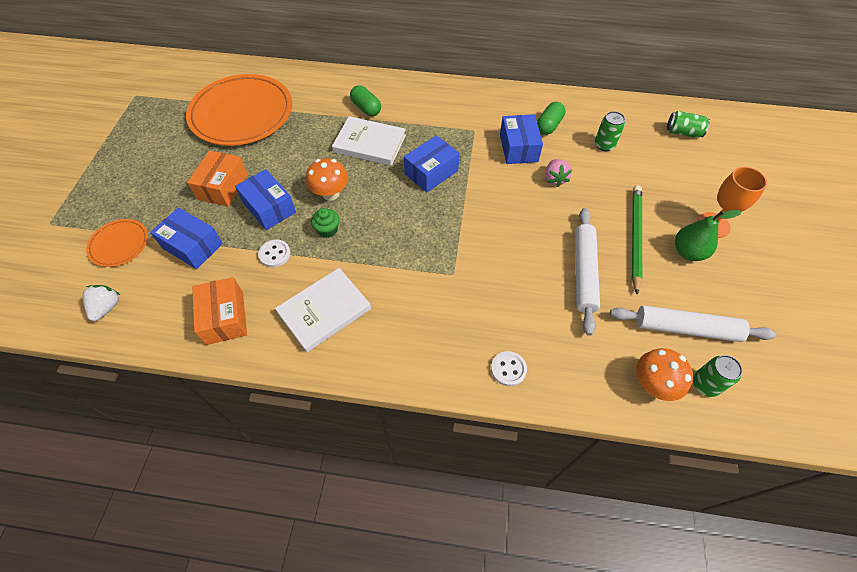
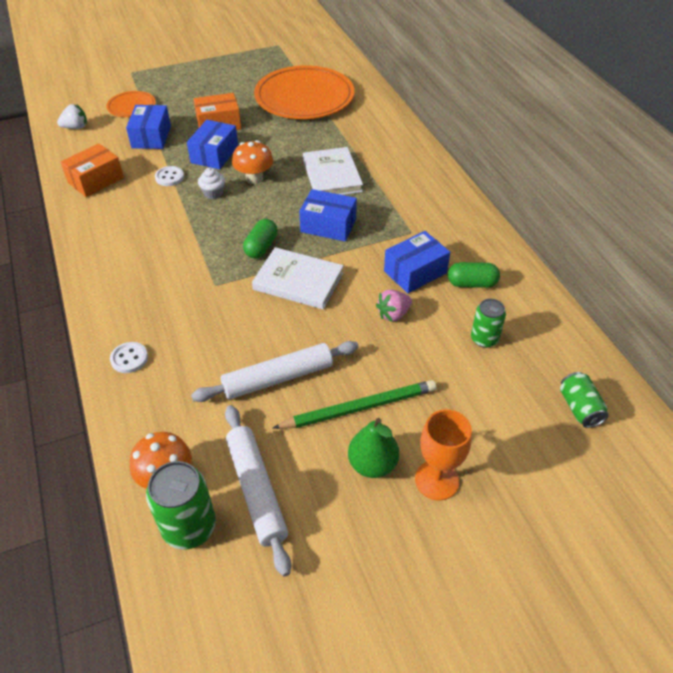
camera: 60 degrees right, 10 degrees down
white book [275,268,371,352] -> white book moved to [252,247,344,309]
green cupcake [311,208,339,238] -> white cupcake [198,167,225,199]
green capsule [350,85,381,116] -> green capsule moved to [243,219,278,259]
green can [693,355,743,397] -> green can [146,461,216,550], size x1.56

